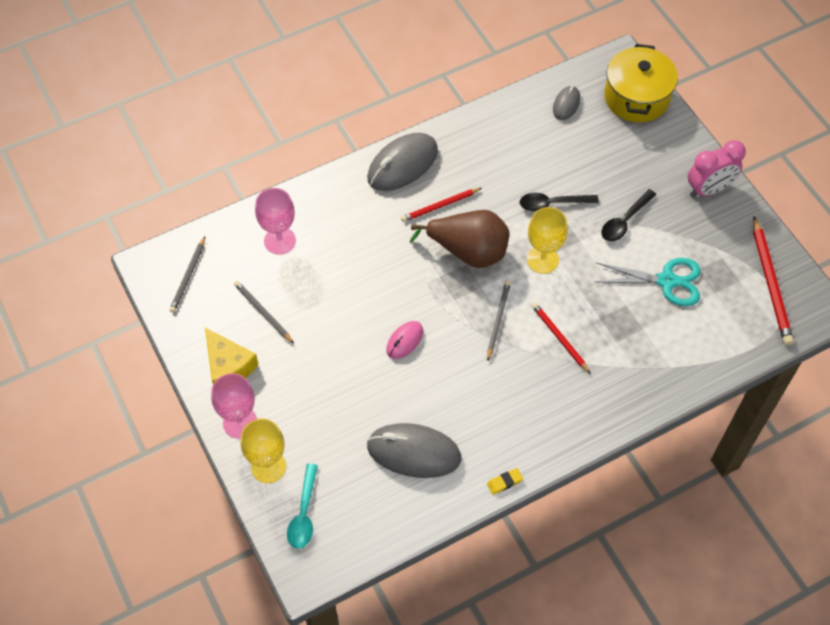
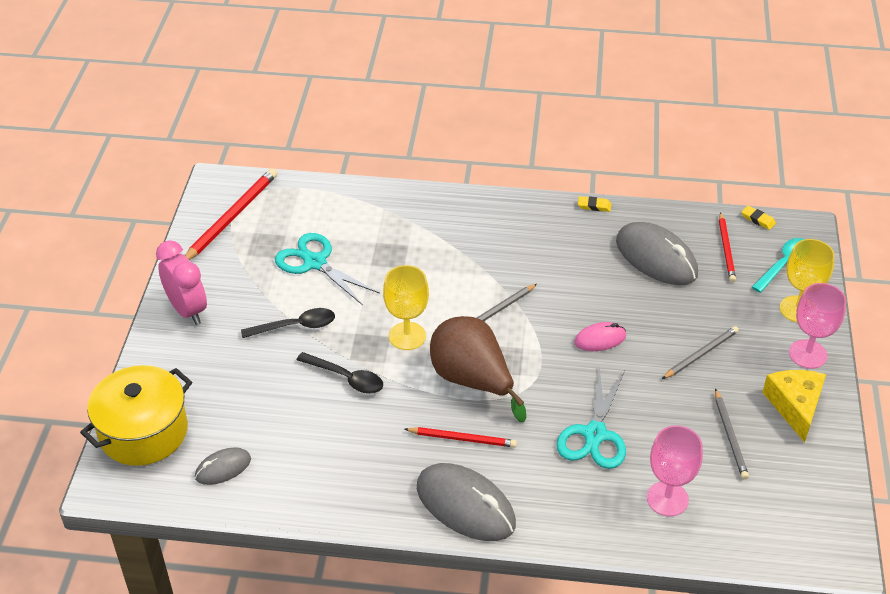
camera: 145 degrees left, 15 degrees down
grey pencil [169,236,205,313] -> grey pencil moved to [662,326,739,379]
grey mouse [367,133,438,191] -> grey mouse turned 45 degrees clockwise [417,463,516,541]
red pencil [532,303,591,374] -> red pencil moved to [719,212,736,282]
pink clock [687,140,746,197] -> pink clock turned 45 degrees clockwise [156,240,207,325]
none -> turquoise scissors [556,366,626,469]
none -> yellow eraser [742,205,776,230]

